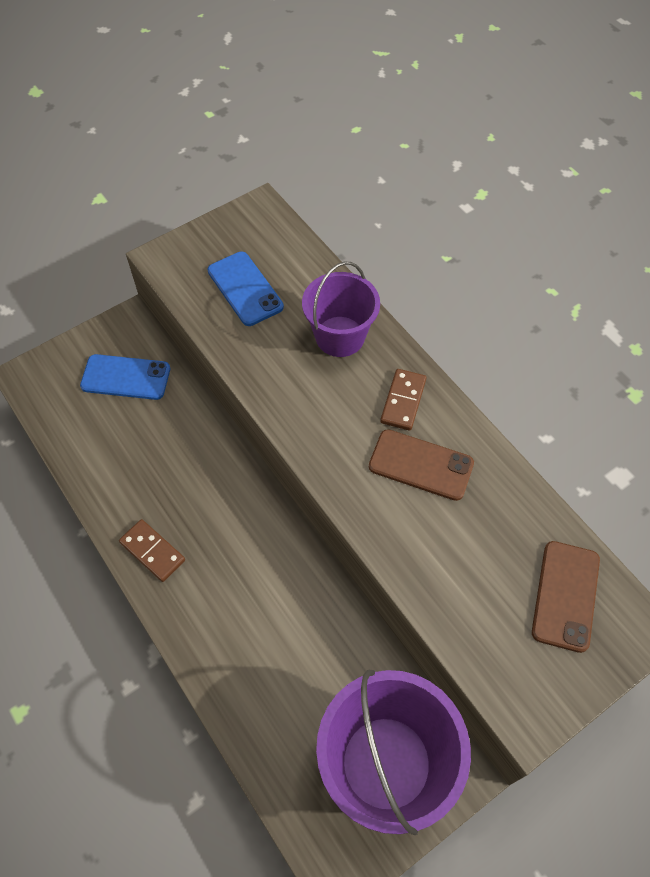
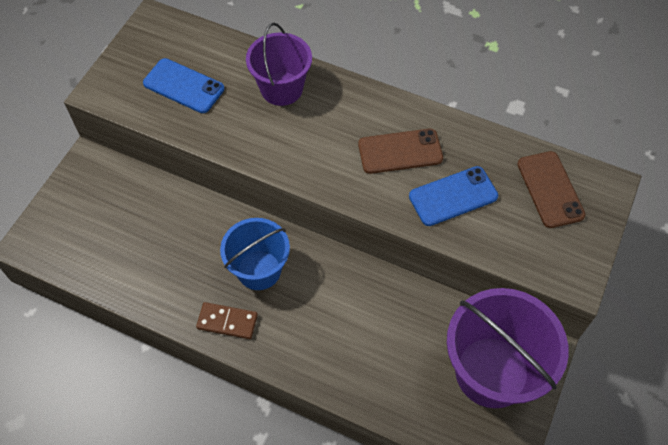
camera: 30 degrees left, 0 degrees up
blue phone [80,354,170,400] -> blue phone moved to [409,166,498,226]
brown domino [380,369,426,431] -> none
none -> blue bucket [220,218,290,290]

